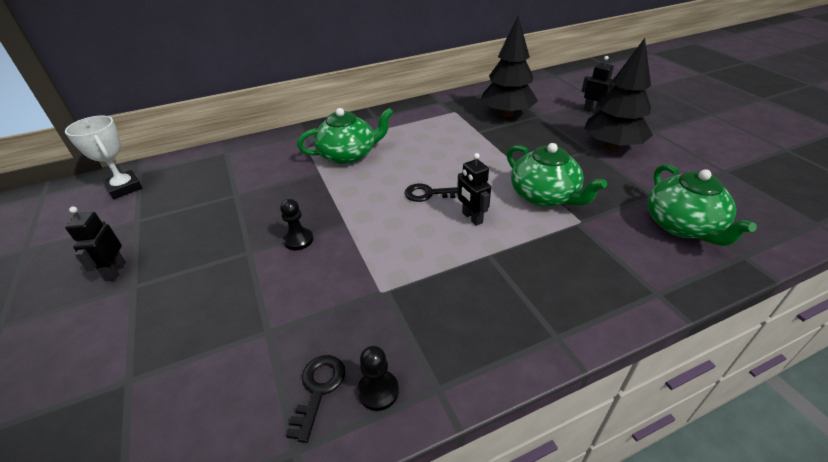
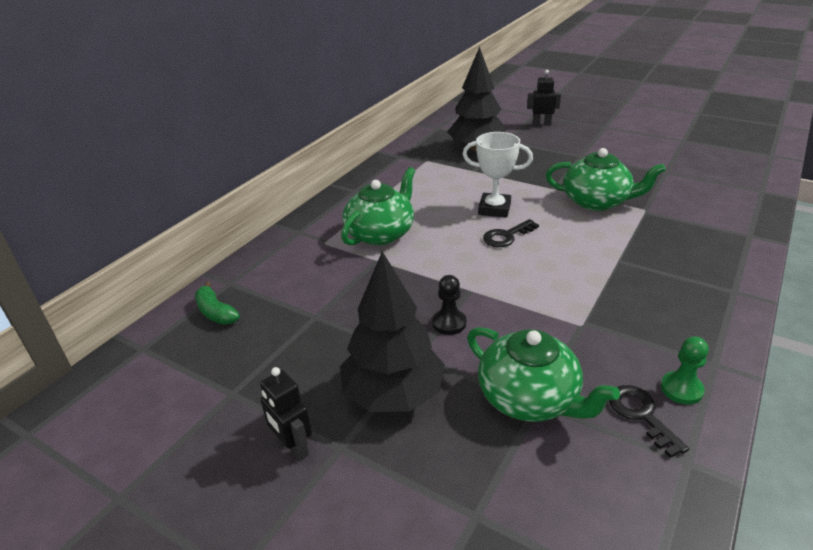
camera: 35 degrees left, 5 degrees down
white trophy [65,116,142,199] -> white trophy moved to [463,132,533,218]
black pawn [357,346,399,411] -> green pawn [661,336,709,405]
black robot [457,153,491,226] -> none
black tree [584,38,653,150] -> black tree moved to [340,251,445,412]
green teapot [647,164,757,246] -> green teapot moved to [467,327,620,422]
none -> green banana [195,281,240,325]

